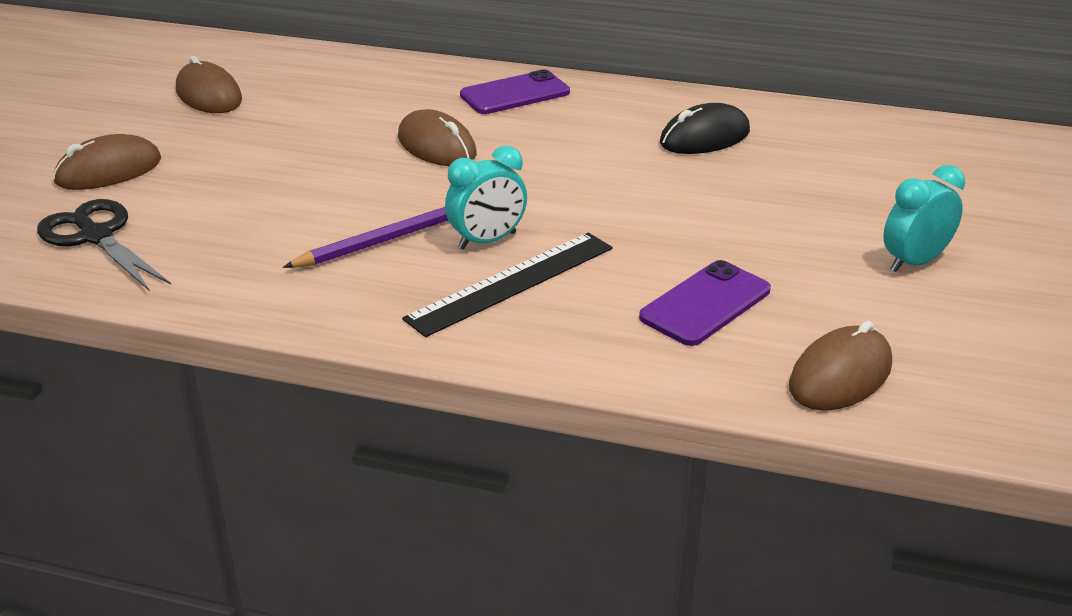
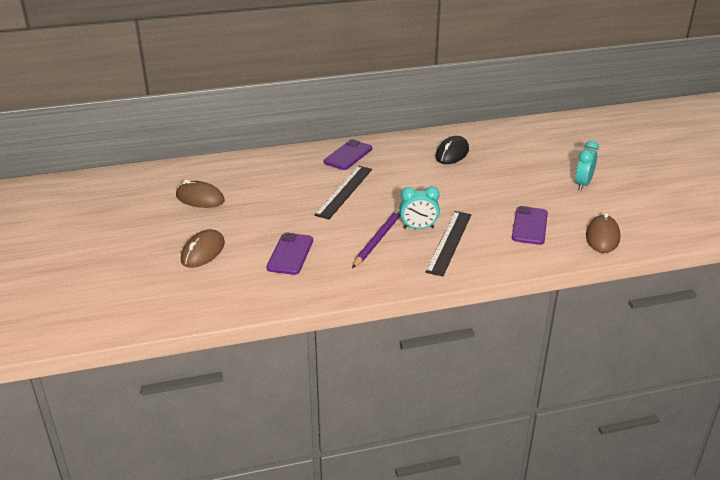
camera: 30 degrees left, 0 degrees up
black scissors [37,199,171,291] -> none
brown mouse [398,109,477,166] -> black ruler [314,166,372,219]
turquoise clock [445,146,527,250] -> turquoise clock turned 60 degrees clockwise [400,187,440,229]
none -> purple phone [267,233,313,275]

